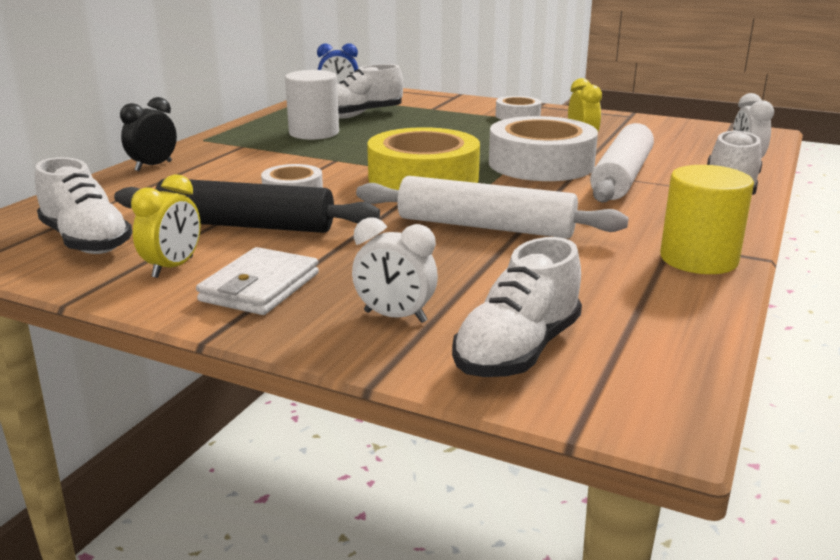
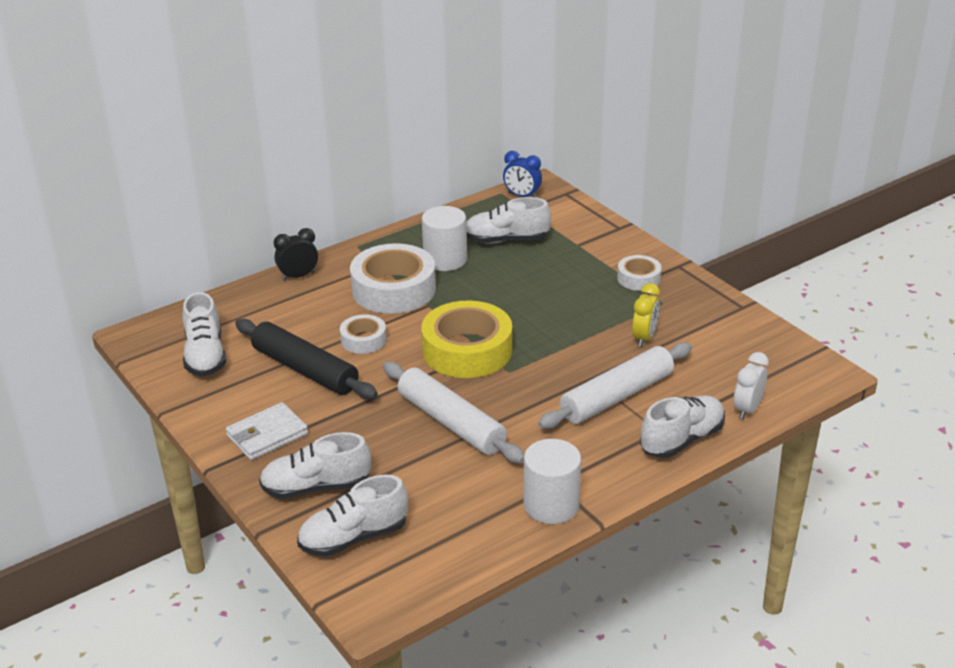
camera: 30 degrees right, 10 degrees up
yellow clock [131,174,201,278] -> none
white clock [352,217,438,323] -> white shoe [259,432,371,499]
white tape [489,116,598,181] -> white tape moved to [350,243,436,314]
yellow cylinder [660,165,754,274] -> white cylinder [523,439,581,524]

